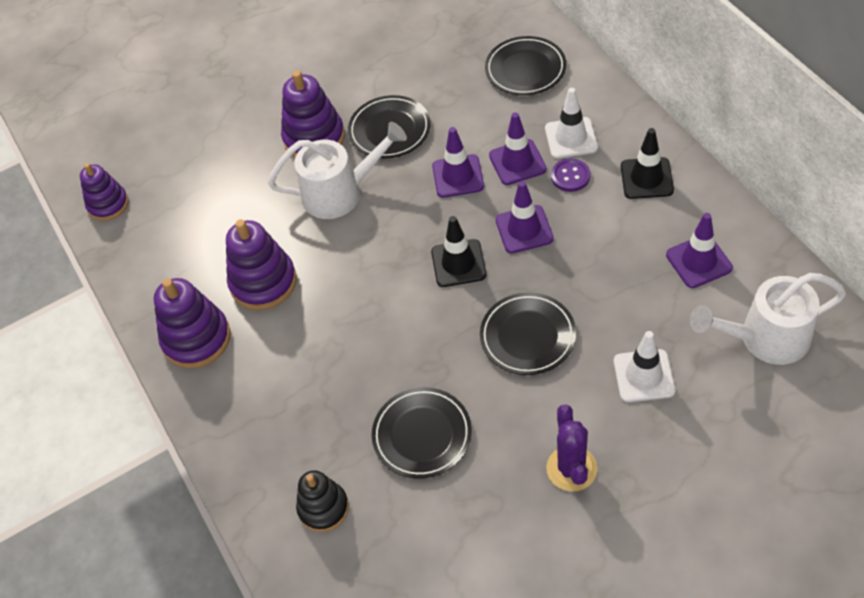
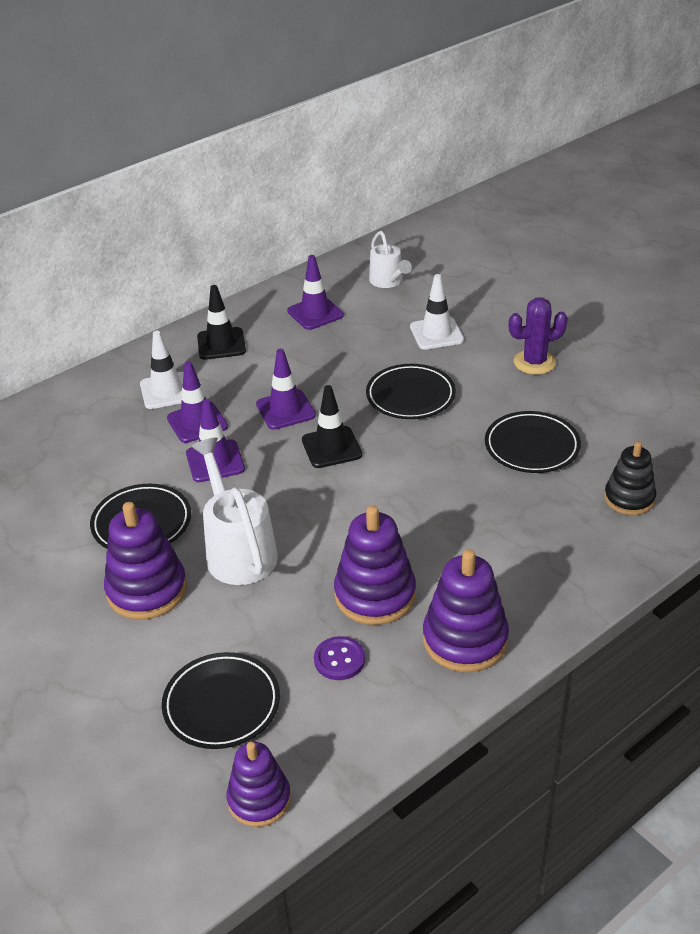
camera: 105 degrees left, 15 degrees down
black plate [485,36,566,95] -> black plate moved to [162,652,280,749]
purple button [551,158,590,192] -> purple button moved to [314,636,365,680]
white watering can [690,273,846,365] -> white watering can [369,231,412,288], size x0.63

